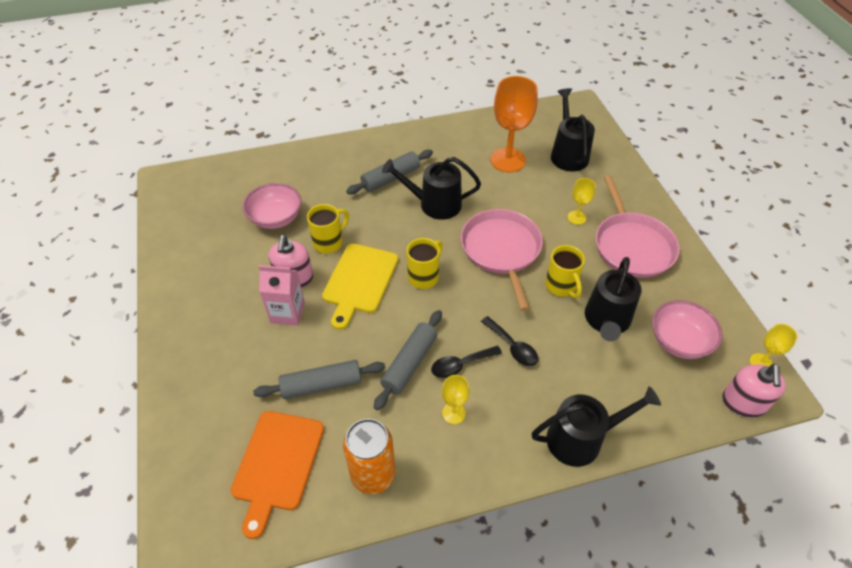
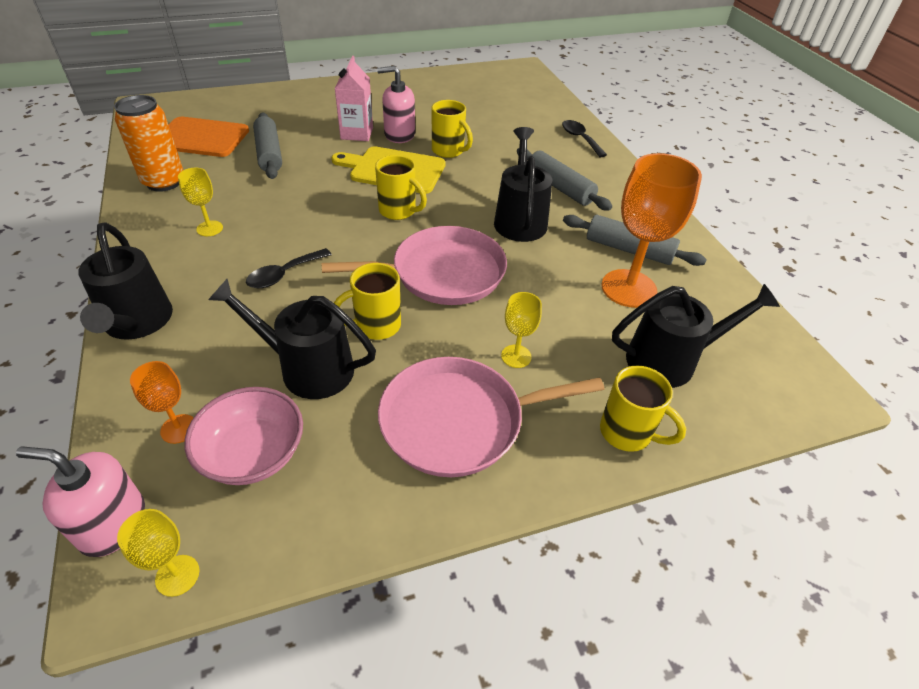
camera: 85 degrees right, 5 degrees down
pink bowl [242,183,302,229] -> none
grey rolling pin [374,310,442,410] -> grey rolling pin moved to [563,215,707,266]
black spoon [431,346,502,378] -> black spoon moved to [562,120,607,157]
none -> orange goblet [130,361,194,444]
none -> yellow mug [600,366,687,452]

